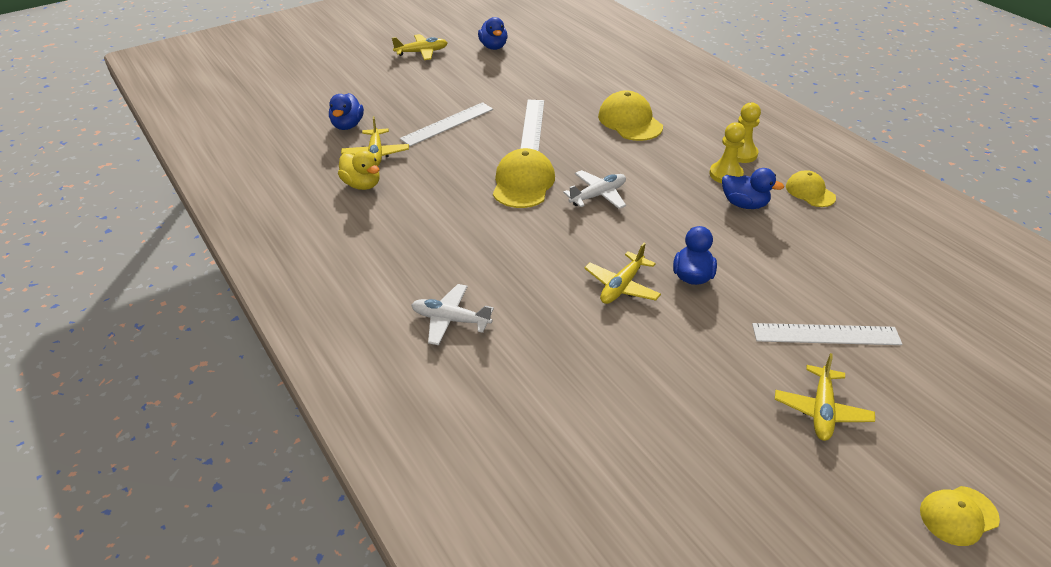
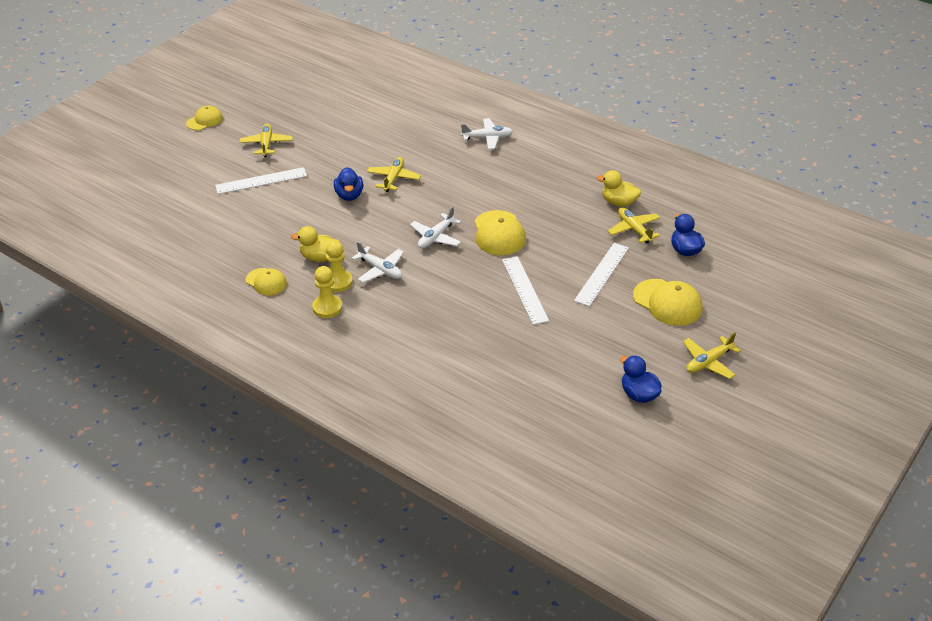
camera: 160 degrees right, 0 degrees up
yellow cap [598,90,663,141] -> yellow cap moved to [633,279,703,326]
blue duck [722,168,784,209] -> yellow duck [291,226,340,262]
none -> white plane [351,241,404,283]

